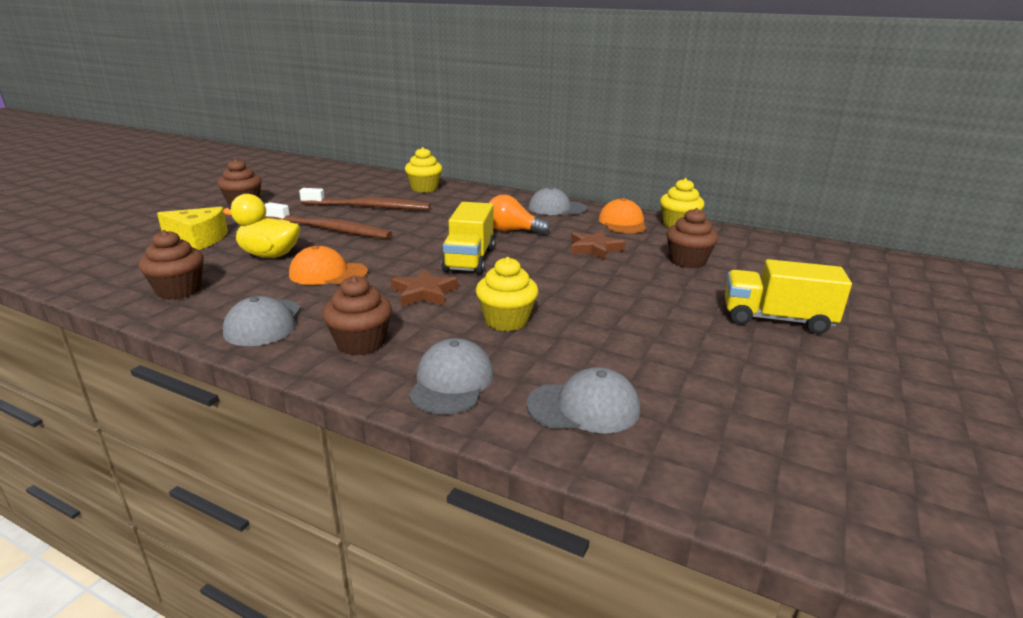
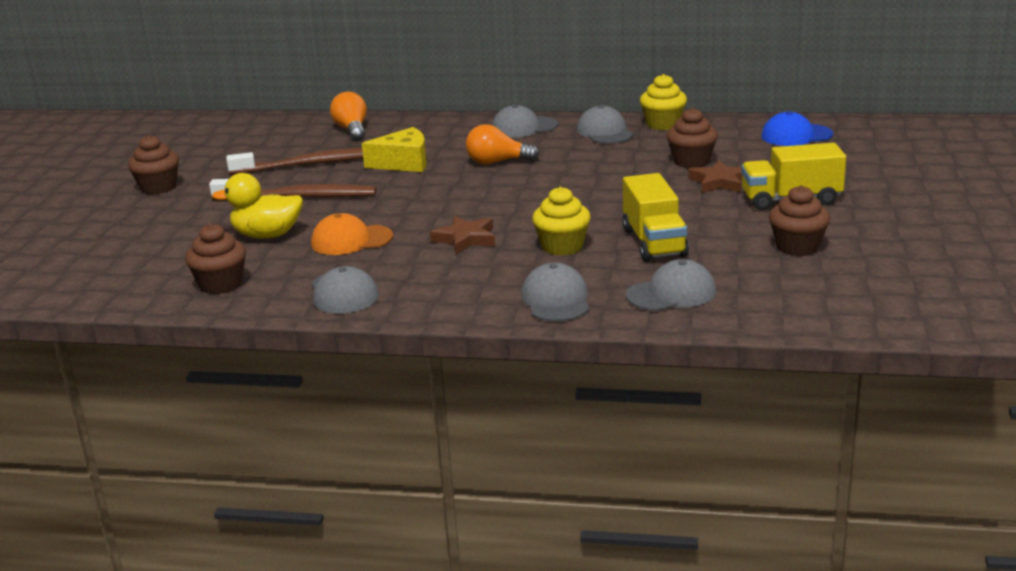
camera: 15 degrees left, 0 degrees up
yellow cheese [157,207,228,250] -> yellow cheese moved to [362,127,427,172]
brown cupcake [322,275,392,356] -> brown cupcake moved to [769,185,830,256]
yellow cupcake [405,147,442,193] -> orange light bulb [330,92,367,141]
yellow truck [441,202,495,275] -> yellow truck moved to [622,173,689,262]
brown star [571,231,626,260] -> brown star moved to [688,160,742,193]
orange cap [599,198,647,233] -> grey cap [577,105,634,144]
none -> blue cap [761,111,833,146]

